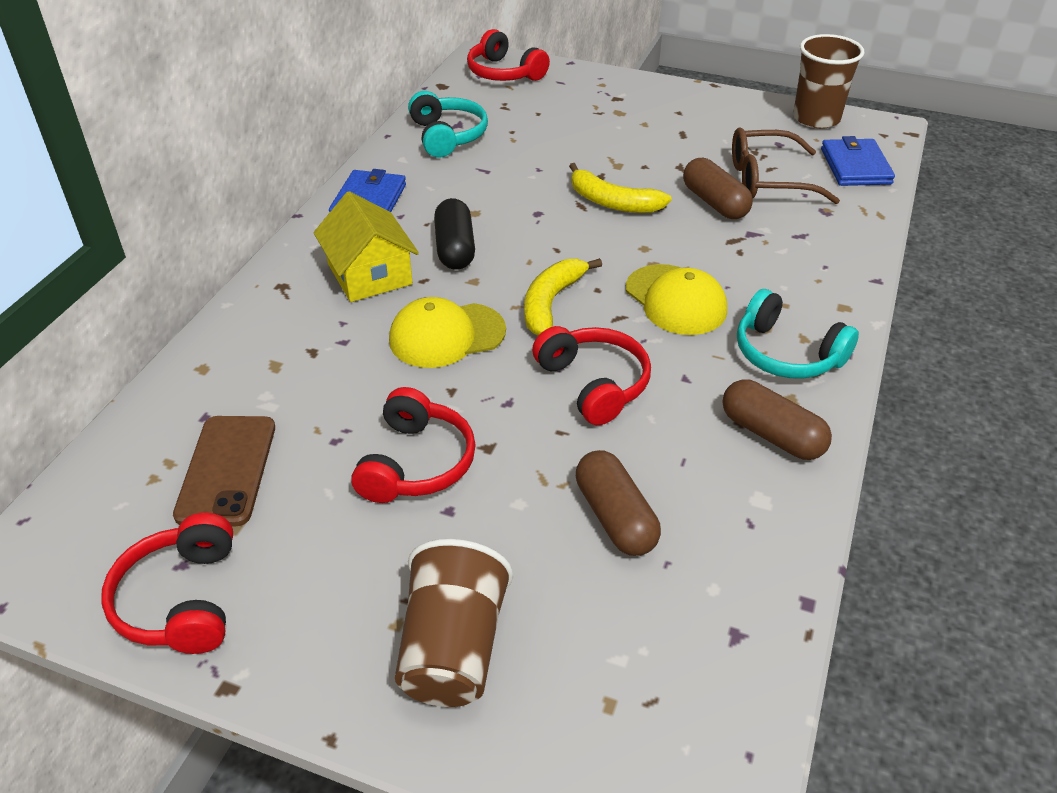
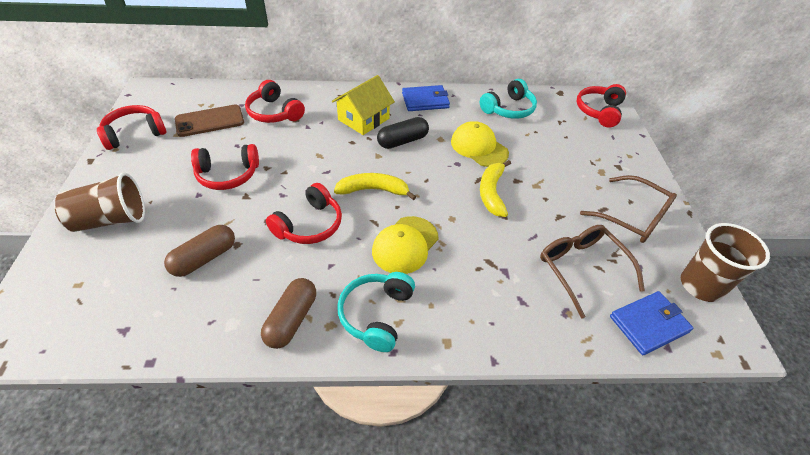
camera: 65 degrees right, 5 degrees up
yellow cap [389,297,506,368] -> yellow cap moved to [451,121,509,167]
brown capsule [683,158,753,219] -> none
none -> red headphones [245,80,305,123]
none -> brown glasses [580,175,677,243]

